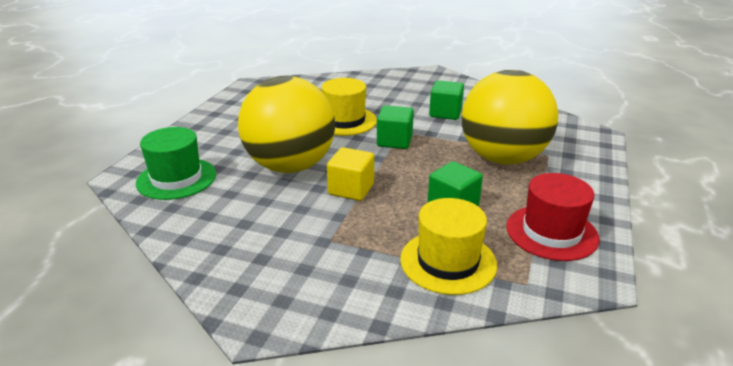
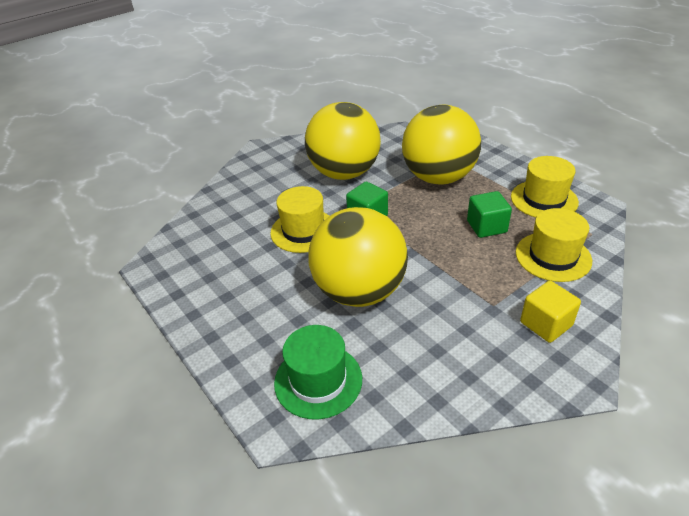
camera: 55 degrees left, 10 degrees up
yellow cube [327,147,374,201] -> yellow cube moved to [520,281,581,343]
green cube [429,80,464,120] -> yellow ball [305,102,381,180]
red hat [506,173,599,261] -> yellow hat [511,156,579,217]

